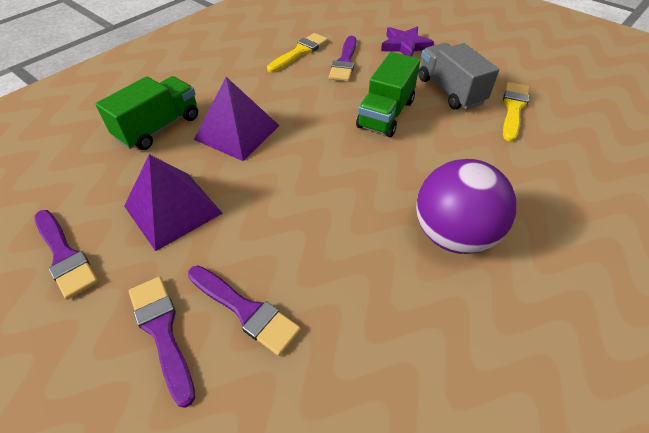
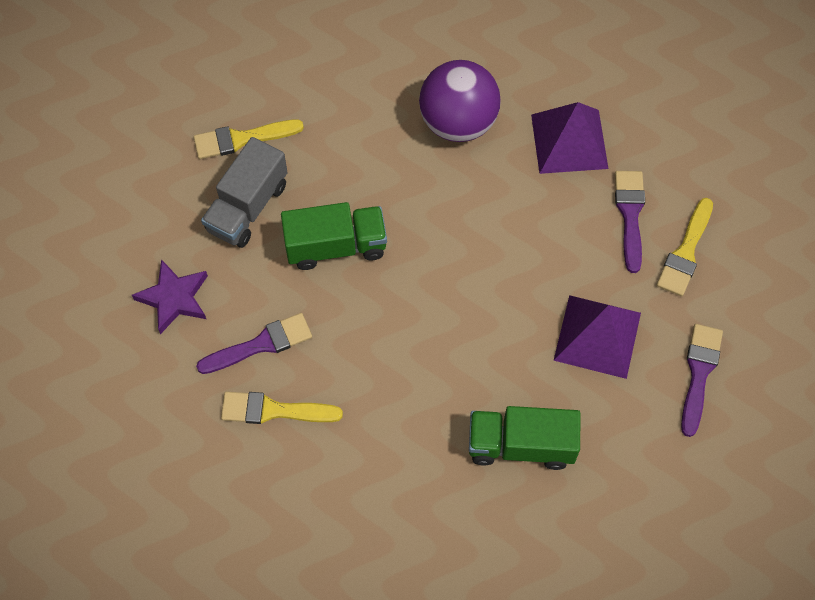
camera: 125 degrees left, 15 degrees up
purple brush [129,277,195,408] -> yellow brush [656,198,713,296]
purple pyramid [194,77,280,161] -> purple pyramid moved to [531,102,608,174]

